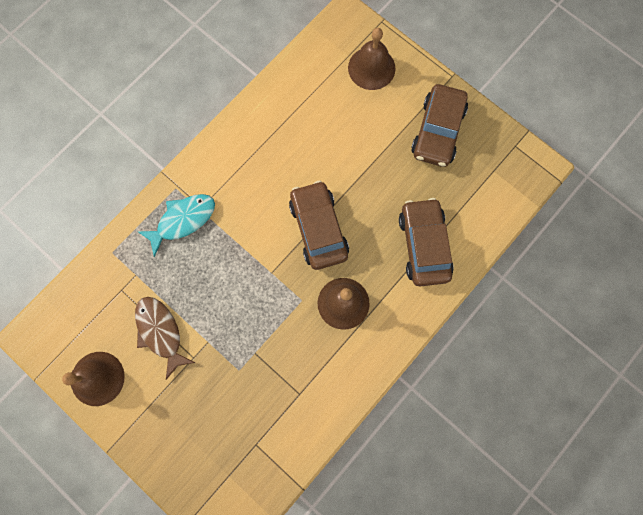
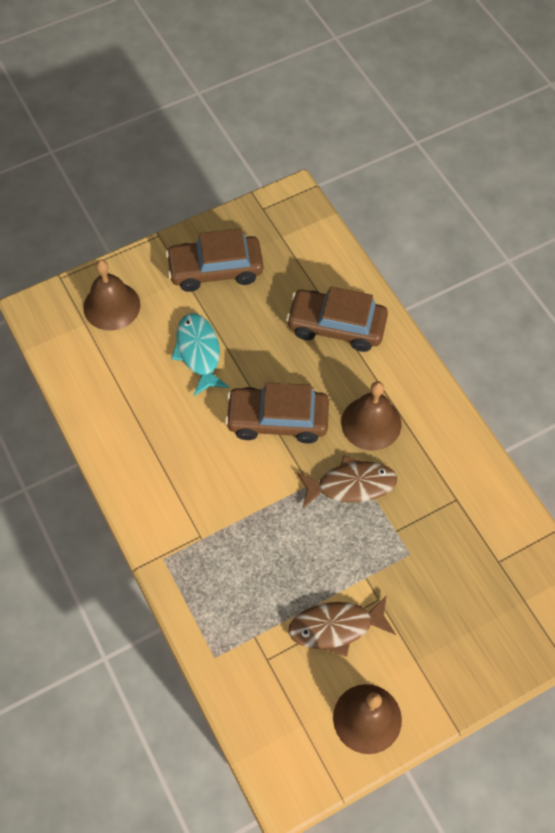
camera: 70 degrees left, 15 degrees down
turquoise fish [138,194,215,257] -> turquoise fish moved to [171,313,229,396]
brown car [411,84,468,167] -> brown car turned 135 degrees clockwise [165,228,263,292]
none -> brown fish [297,455,397,508]

